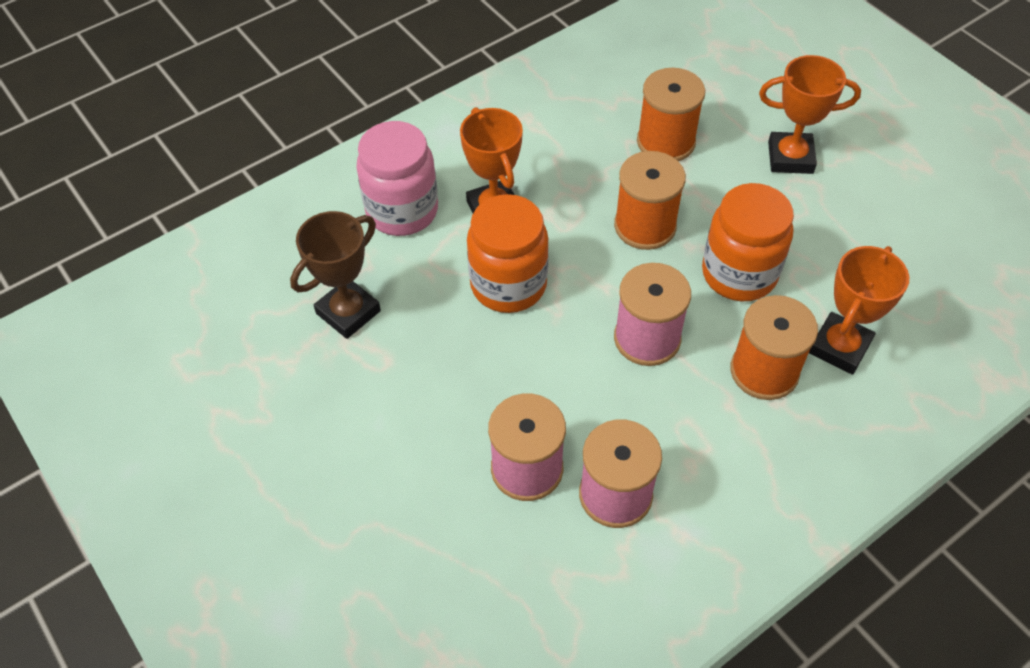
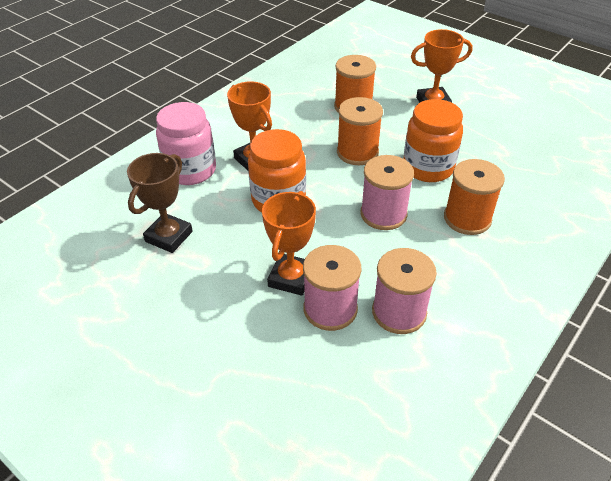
camera: 15 degrees left, 10 degrees down
orange trophy [809,246,909,375] -> orange trophy moved to [262,191,316,296]

